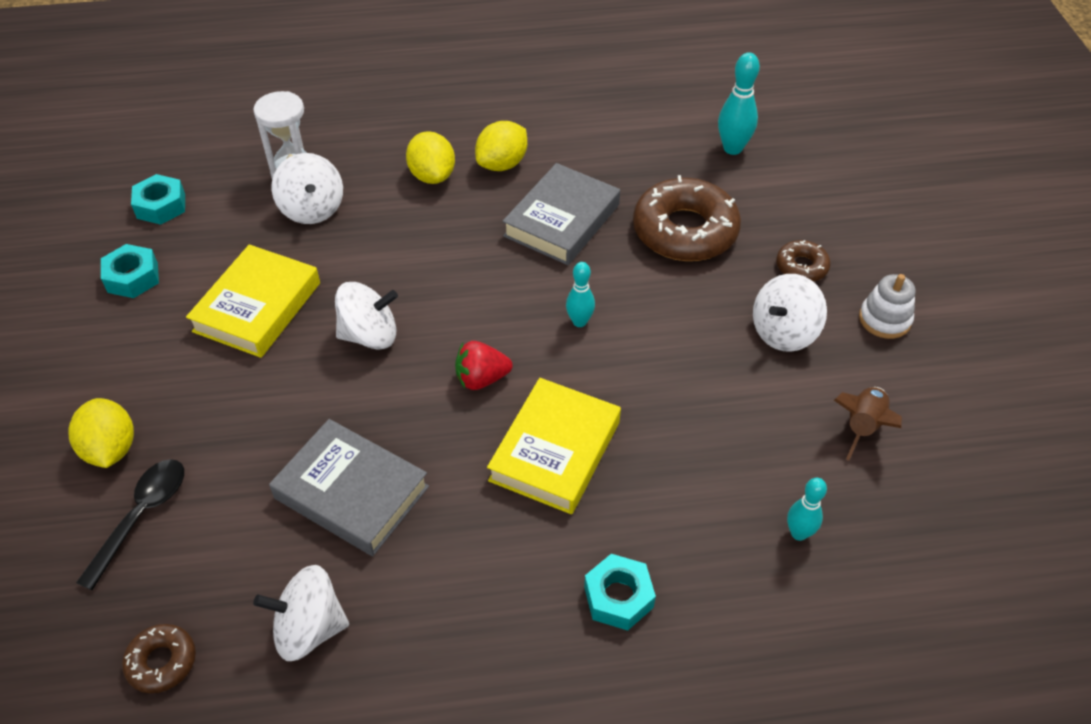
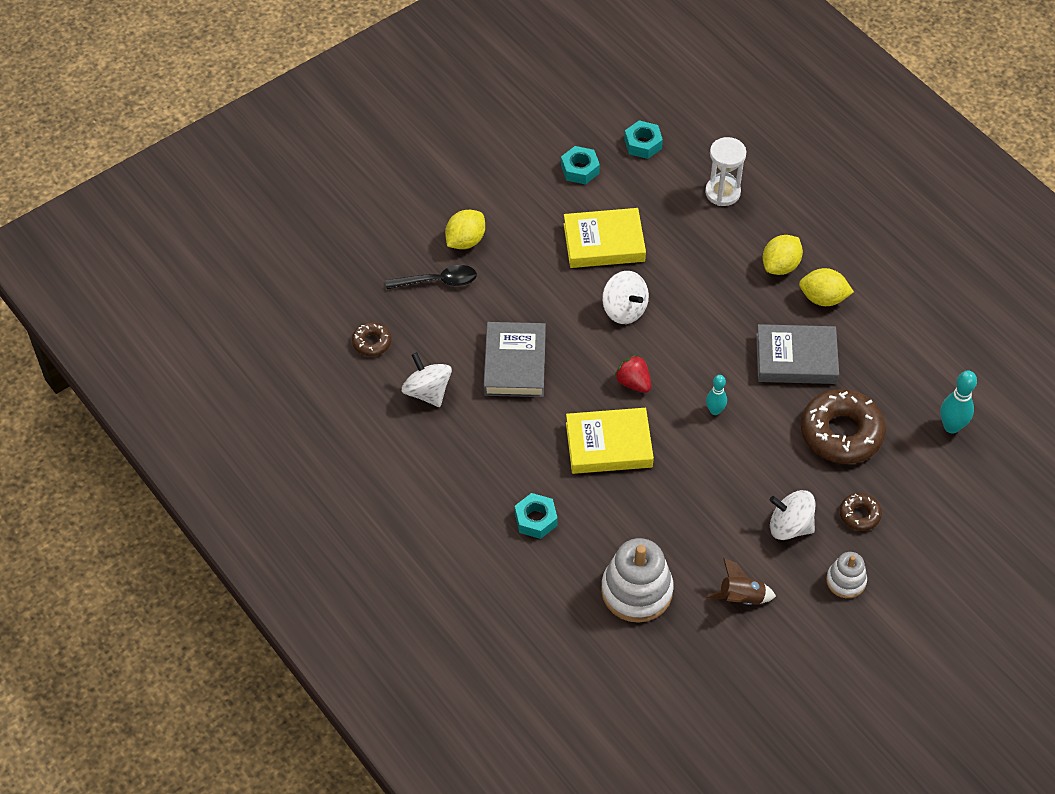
camera: 60 degrees right, 5 degrees up
white spinning top [272,153,343,224] -> none
turquoise bowling pin [787,478,827,541] -> white stacking toy [601,538,674,623]

